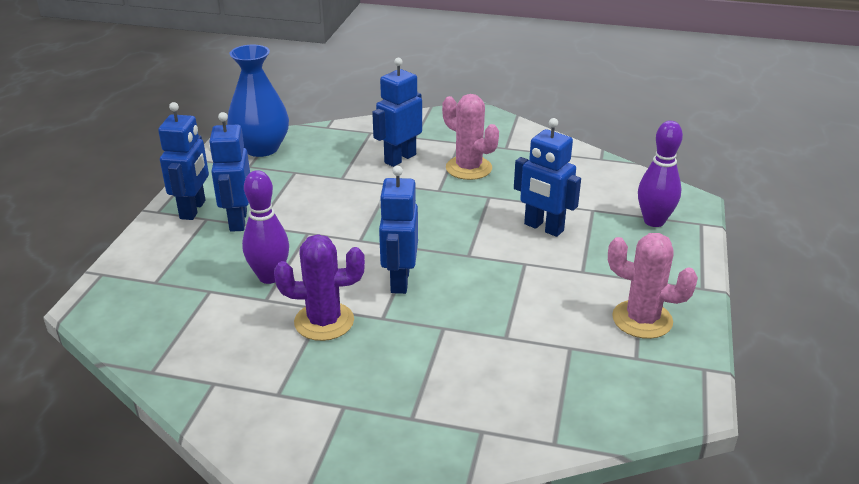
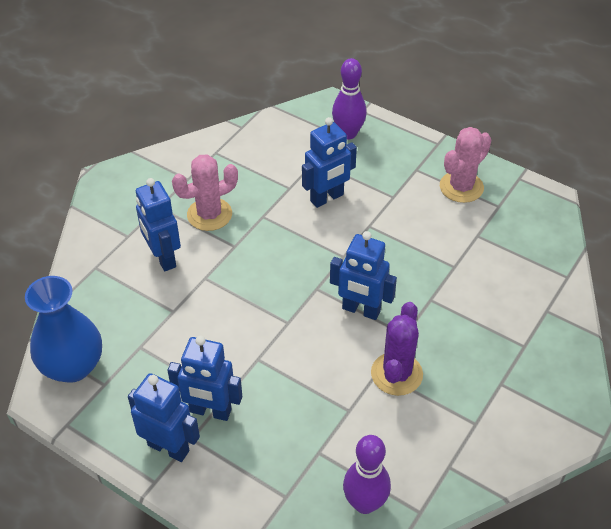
camera: 70 degrees left, 15 degrees up
purple bowling pin [242,170,289,284] -> purple bowling pin moved to [343,435,391,514]

